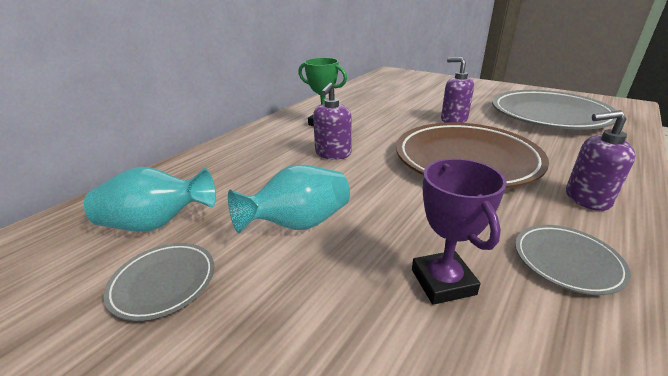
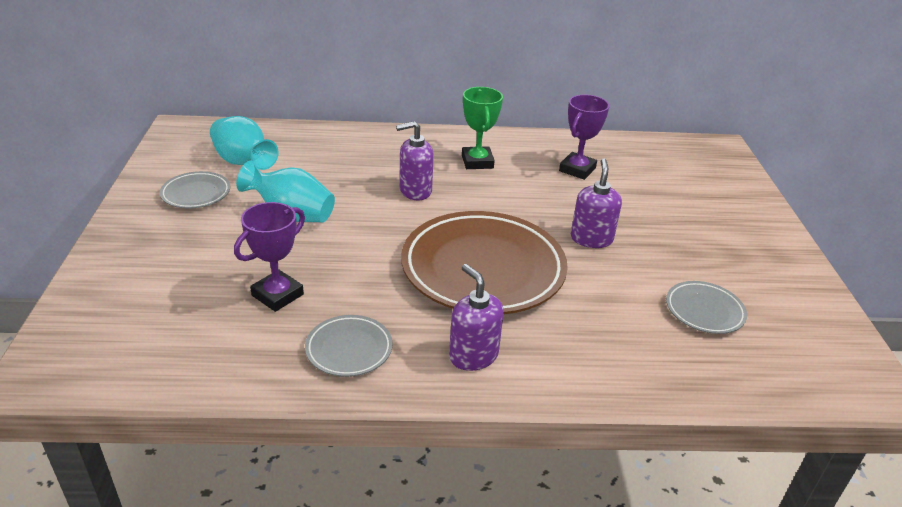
camera: 50 degrees right, 5 degrees up
grey plate [492,90,617,129] -> grey plate [666,281,747,334], size x0.46
none -> purple trophy [559,94,610,180]

